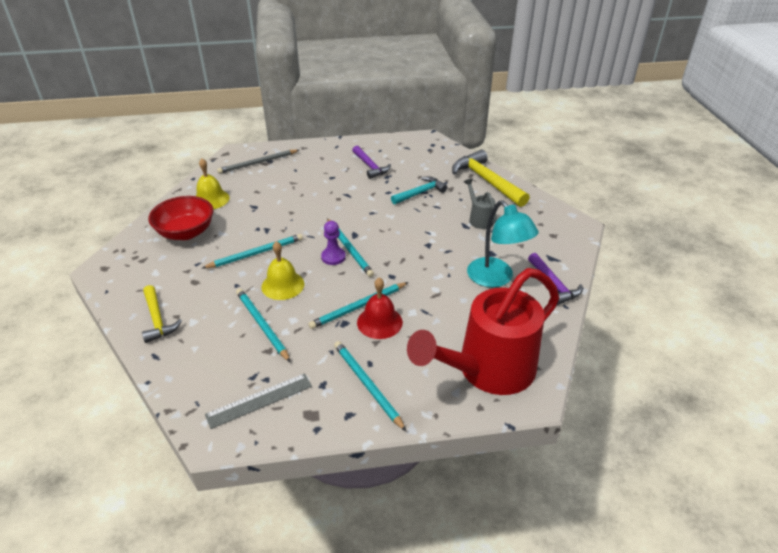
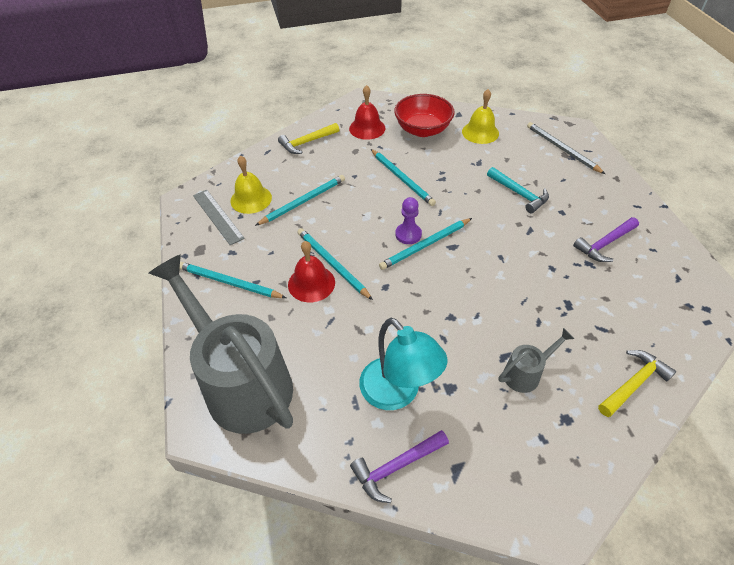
camera: 85 degrees right, 10 degrees up
yellow bell [261,241,305,300] -> yellow bell moved to [231,156,272,214]
turquoise pencil [334,341,406,431] -> turquoise pencil turned 120 degrees counterclockwise [180,262,286,298]
turquoise hammer [391,177,447,205] -> turquoise hammer moved to [487,167,549,213]
red watering can [407,268,559,395] -> grey watering can [149,255,293,434]
yellow hammer [452,150,530,207] -> yellow hammer [598,350,676,417], size x0.61
turquoise lamp [467,200,539,287] -> turquoise lamp turned 90 degrees counterclockwise [359,318,448,410]
none -> red bell [349,85,385,140]

